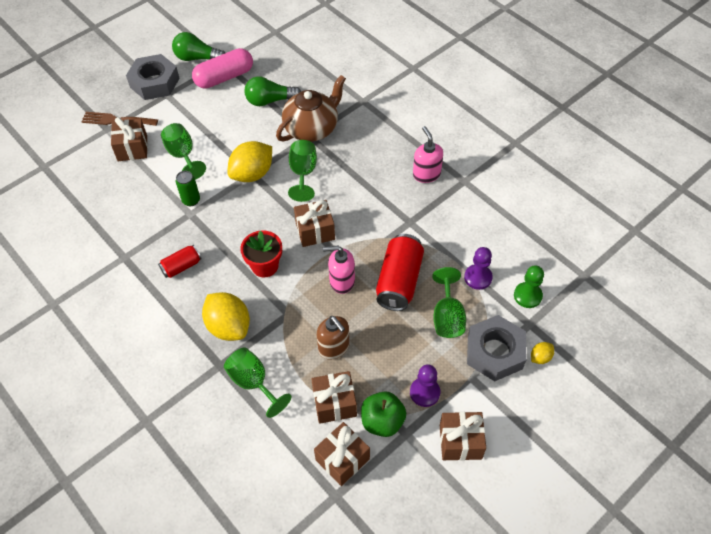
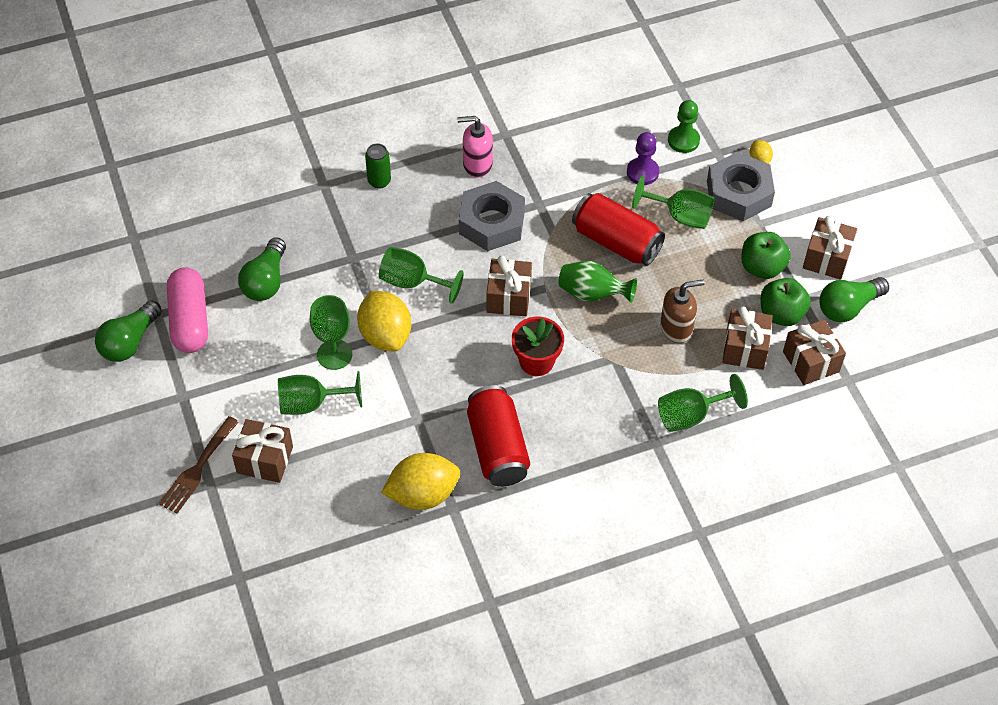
camera: 70 degrees left, 0 degrees up
grey nut [126,54,180,100] -> grey nut moved to [459,181,525,251]
red can [158,245,202,278] -> red can [467,385,530,487], size x1.82
green can [176,171,200,206] -> green can moved to [365,143,391,189]
yellow lemon [202,292,250,341] -> yellow lemon moved to [381,453,460,510]
brown teapot [276,75,346,142] -> none
pink soap dispenser [323,246,355,294] -> green vase [559,261,637,303]
purple pawn [410,364,440,407] -> green apple [741,232,791,279]
none -> green goblet [310,295,352,370]
none -> green light bulb [819,277,889,322]

